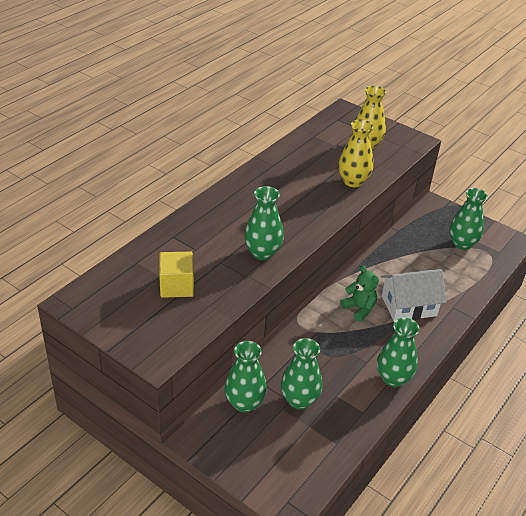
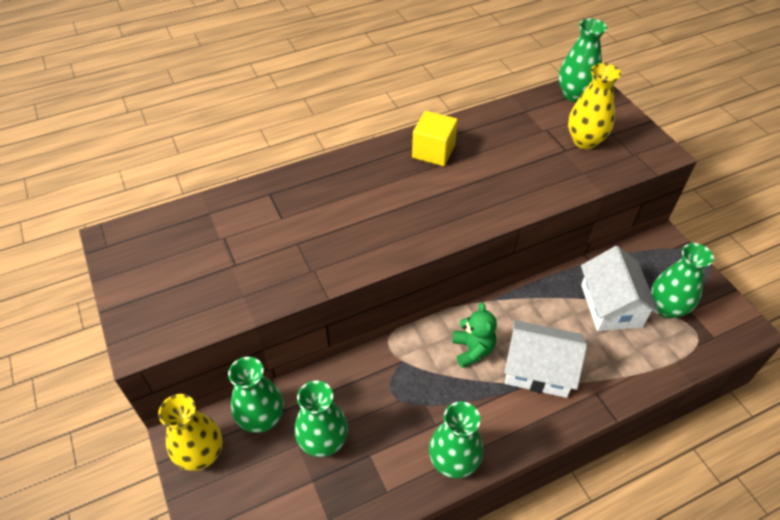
camera: 30 degrees right, 10 degrees up
yellow cube [159,252,194,298] -> yellow cube moved to [412,111,458,166]
green vase [244,186,284,260] -> green vase moved to [559,18,607,102]
yellow vase [338,120,373,187] -> yellow vase moved to [158,394,223,471]
none -> white house [581,246,659,331]

